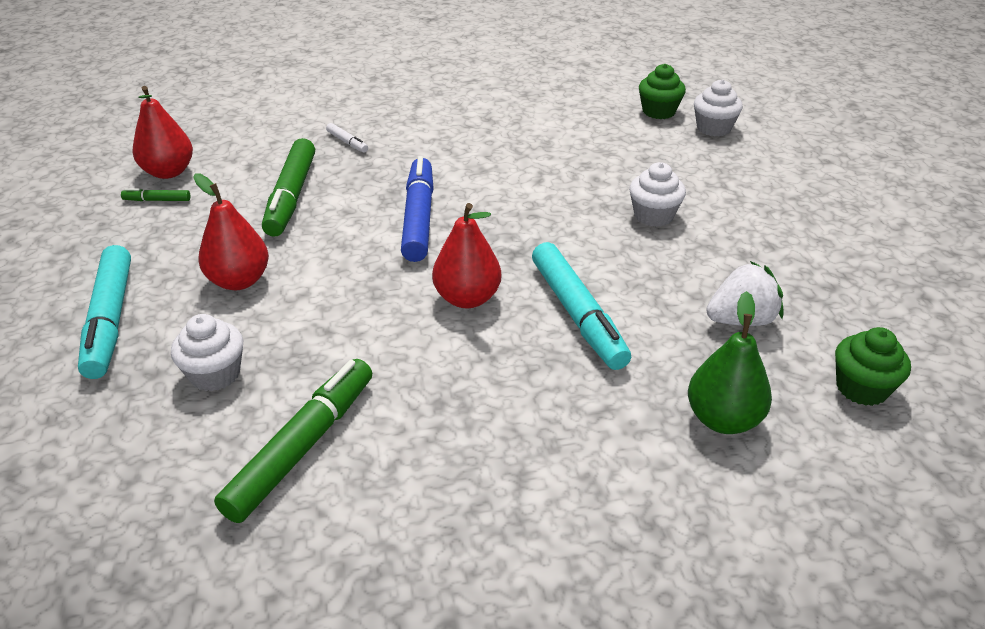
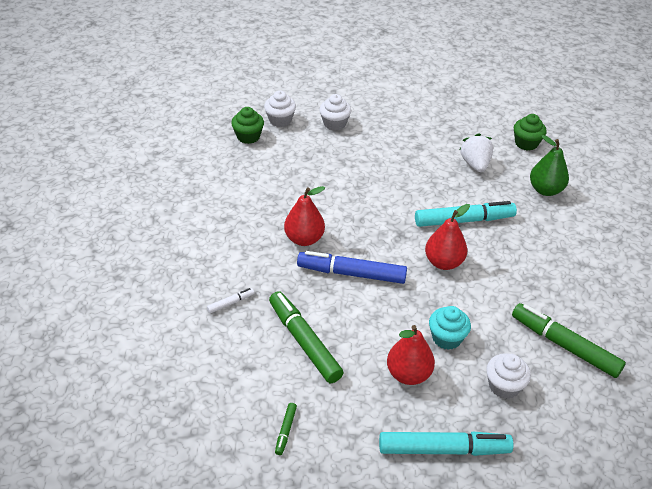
camera: 80 degrees left, 5 degrees up
red pear [132,86,193,179] -> red pear moved to [284,186,325,246]
green marker [262,138,315,237] -> green marker turned 135 degrees counterclockwise [269,291,343,383]
white cupcake [629,162,686,227] -> white cupcake moved to [319,94,351,131]
none -> turquoise cupcake [429,306,471,350]

